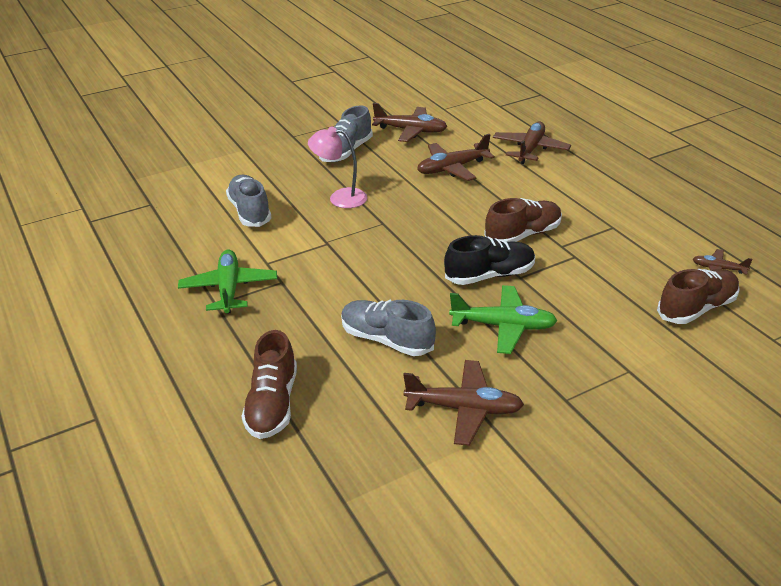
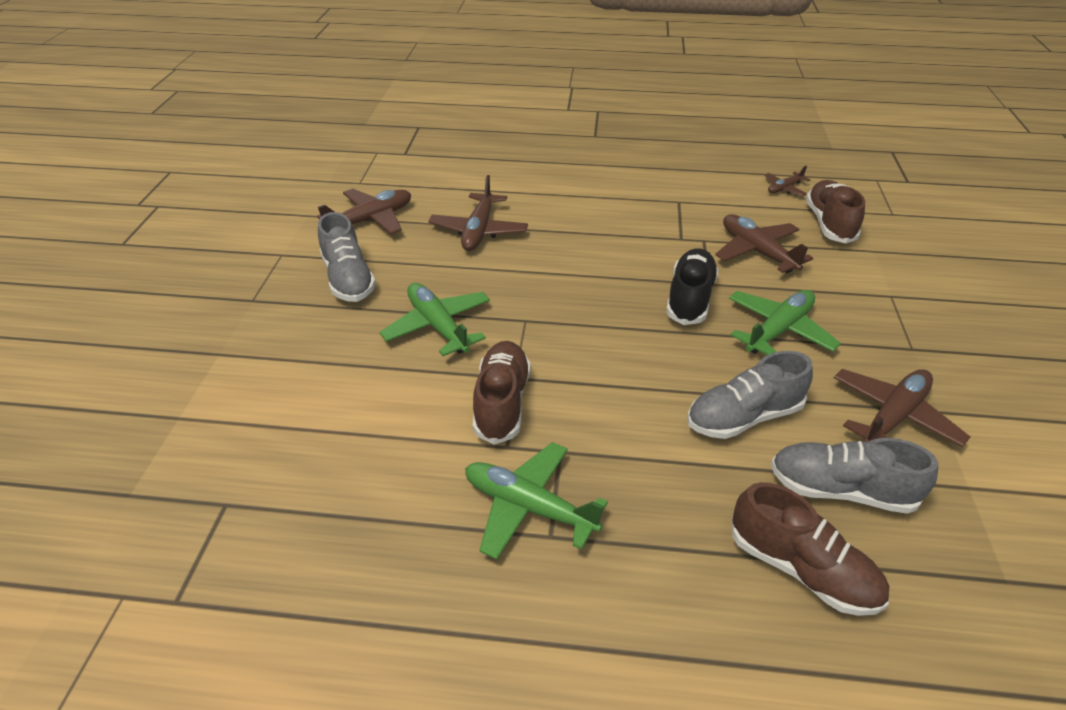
camera: 55 degrees left, 5 degrees up
grey shoe [226,175,272,227] -> grey shoe moved to [771,438,938,514]
pink lamp [308,126,367,208] -> green plane [379,283,490,356]
brown shoe [484,198,562,242] -> brown shoe moved to [473,341,531,445]
brown plane [493,121,571,164] -> brown plane moved to [715,214,813,273]

